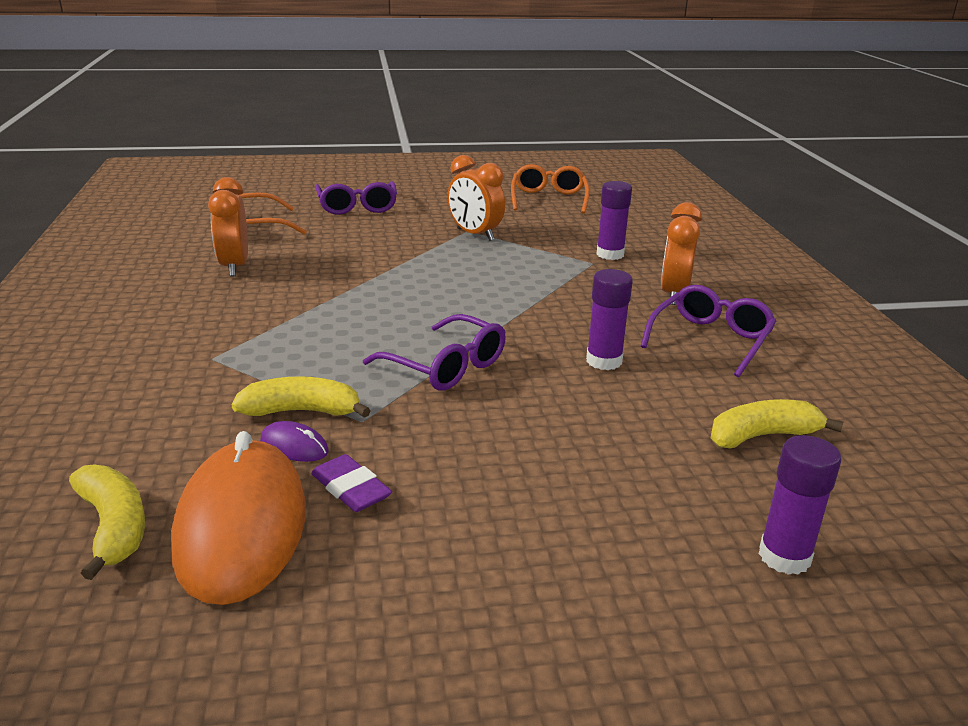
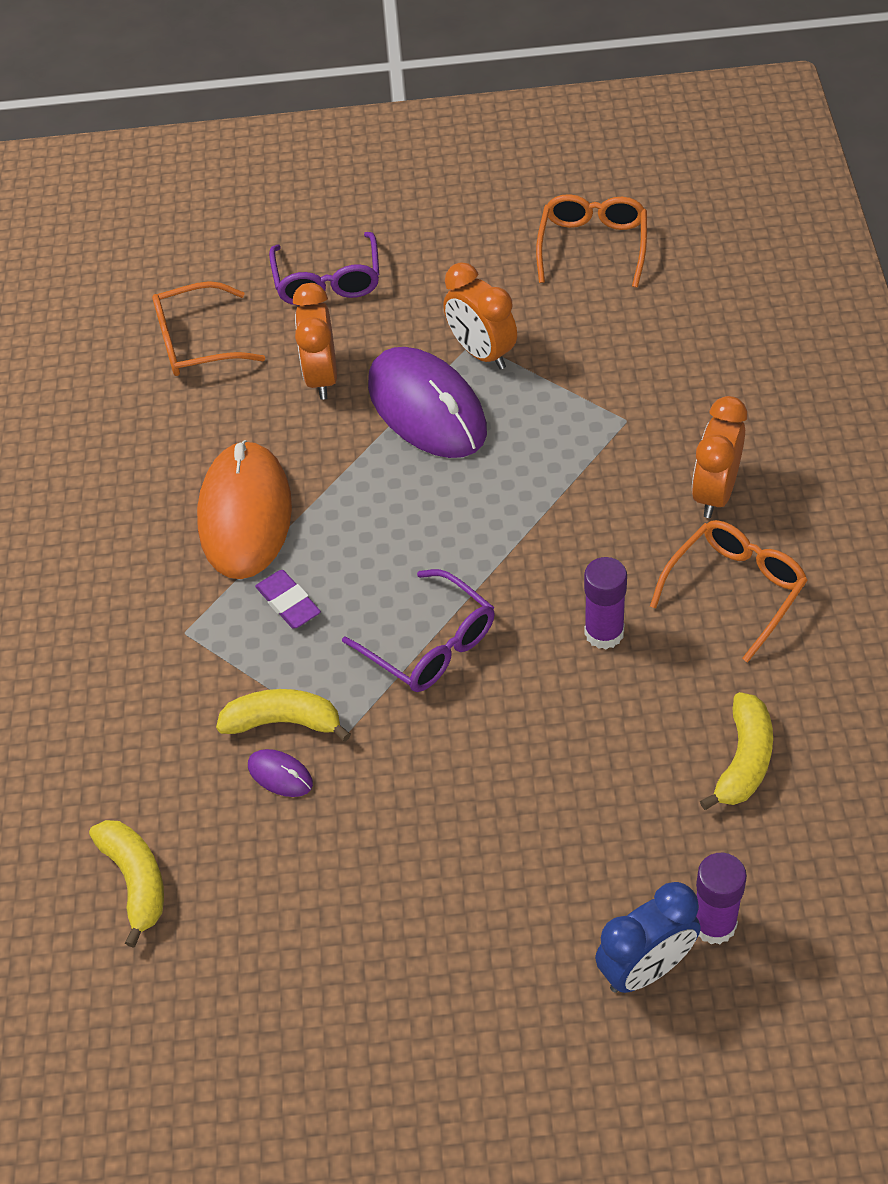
camera: 10 degrees right, 25 degrees up
orange mouse [171,431,306,605] -> orange mouse moved to [197,440,292,579]
orange clock [208,177,248,277] -> orange clock moved to [293,283,337,400]
purple eraser [311,454,392,512] -> purple eraser moved to [255,570,321,629]
purple glue stick [596,181,632,260] -> none
purple glasses [641,285,776,377] -> orange glasses [650,520,807,662]
yellow banana [711,399,843,448] -> yellow banana turned 120 degrees clockwise [700,692,773,810]
none -> purple mouse [368,347,487,458]
none -> blue clock [595,882,701,993]

